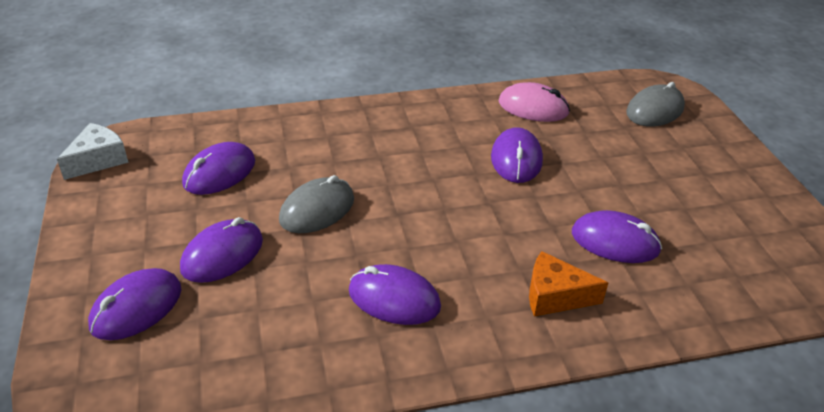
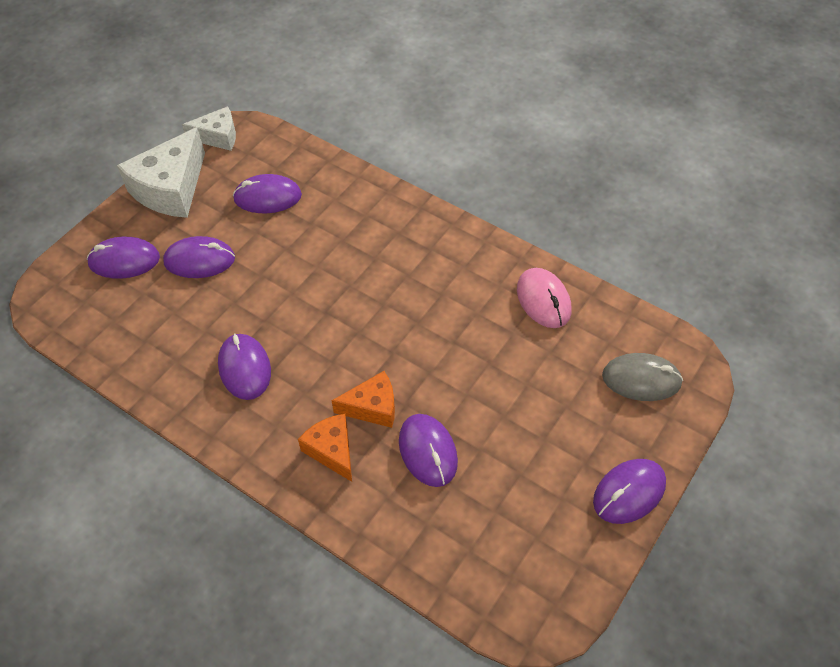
camera: 50 degrees right, 15 degrees up
grey mouse [279,175,354,233] -> none
purple mouse [491,127,543,183] -> purple mouse moved to [593,459,666,524]
none -> white cheese [117,127,205,218]
none -> orange cheese [332,371,395,428]

